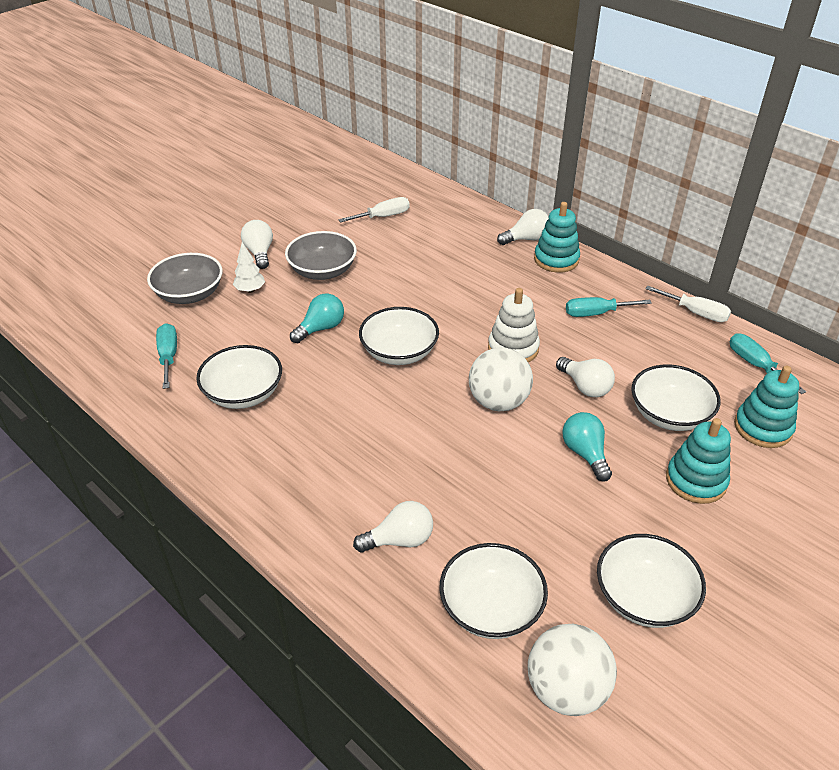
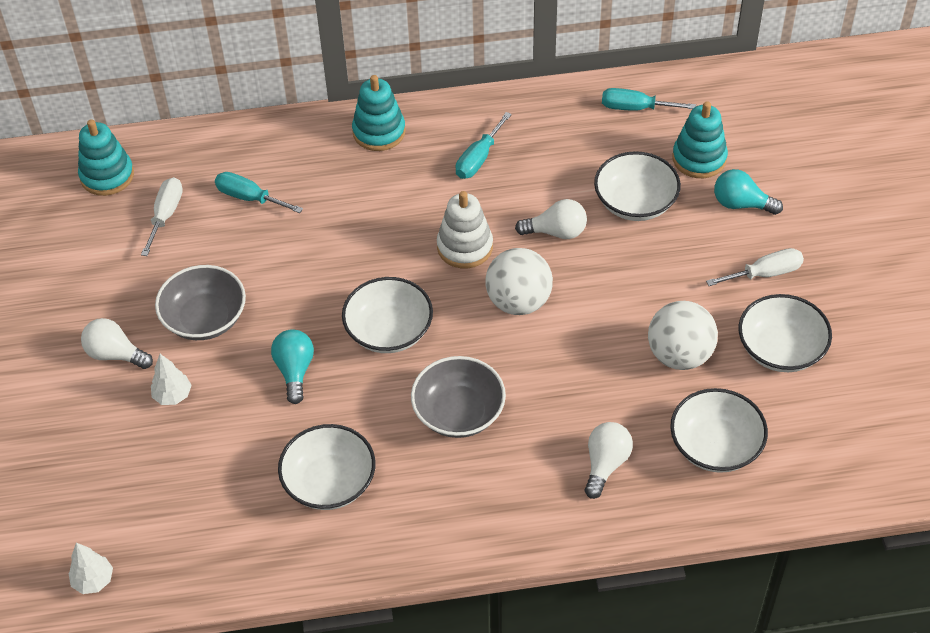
camera: 50 degrees left, 10 degrees up
grey bowl [147,253,223,304] -> grey bowl moved to [411,356,506,438]
turquoise screwdriver [156,323,177,389] -> turquoise screwdriver moved to [215,172,303,213]
white light bulb [497,209,549,245] -> none
white ball [528,624,617,716] -> white ball moved to [648,301,718,370]
turquoise light bulb [562,412,612,482] -> turquoise light bulb moved to [714,169,783,215]
white screwdriver [645,286,731,322] -> white screwdriver moved to [706,248,804,286]
turquoise stacking toy [666,418,731,504] -> turquoise stacking toy moved to [78,119,134,196]
none -> white tree [68,543,113,594]

